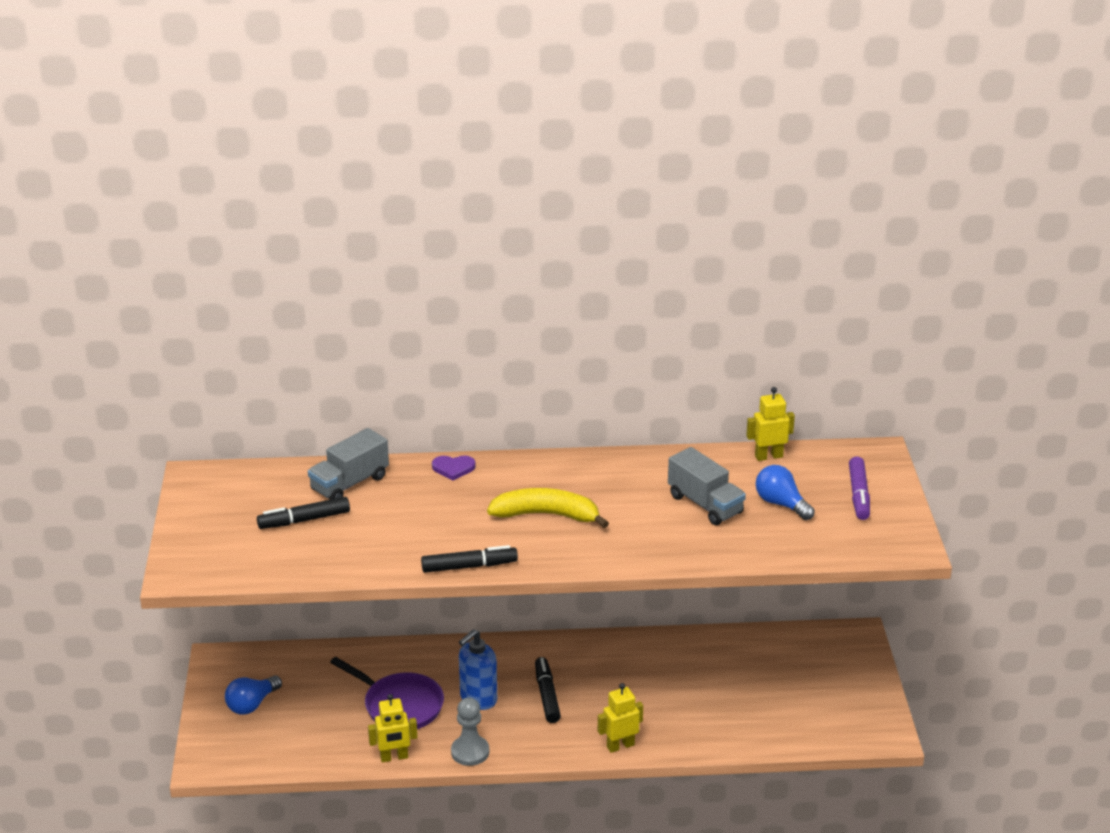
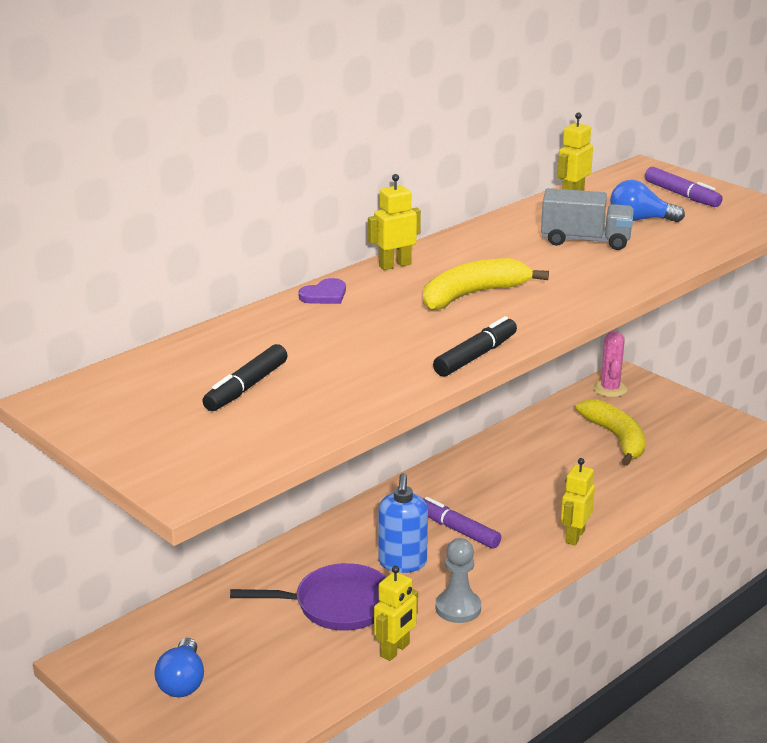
camera: 40 degrees left, 5 degrees down
grey truck [308,428,389,500] -> none
black marker [535,657,561,723] -> purple marker [423,497,501,549]
none -> yellow robot [368,174,421,270]
none -> yellow banana [576,399,645,466]
none -> pink cactus [593,331,627,397]

